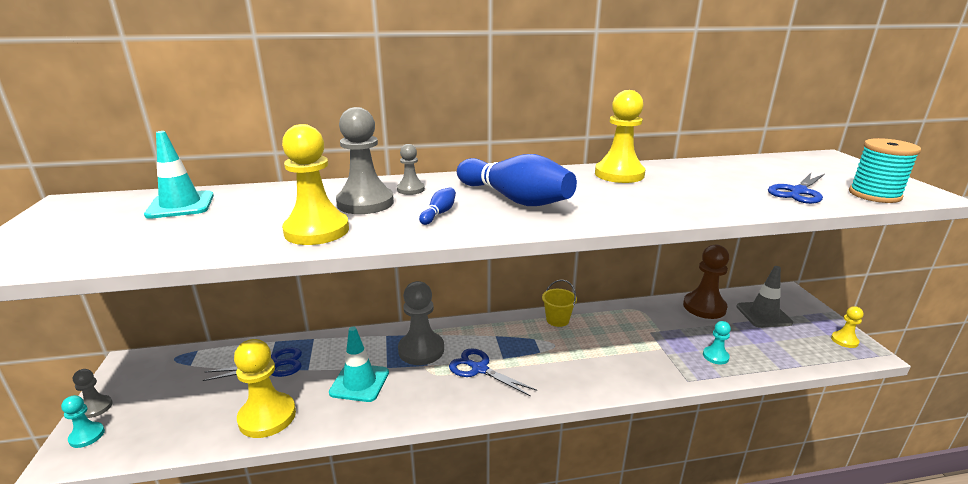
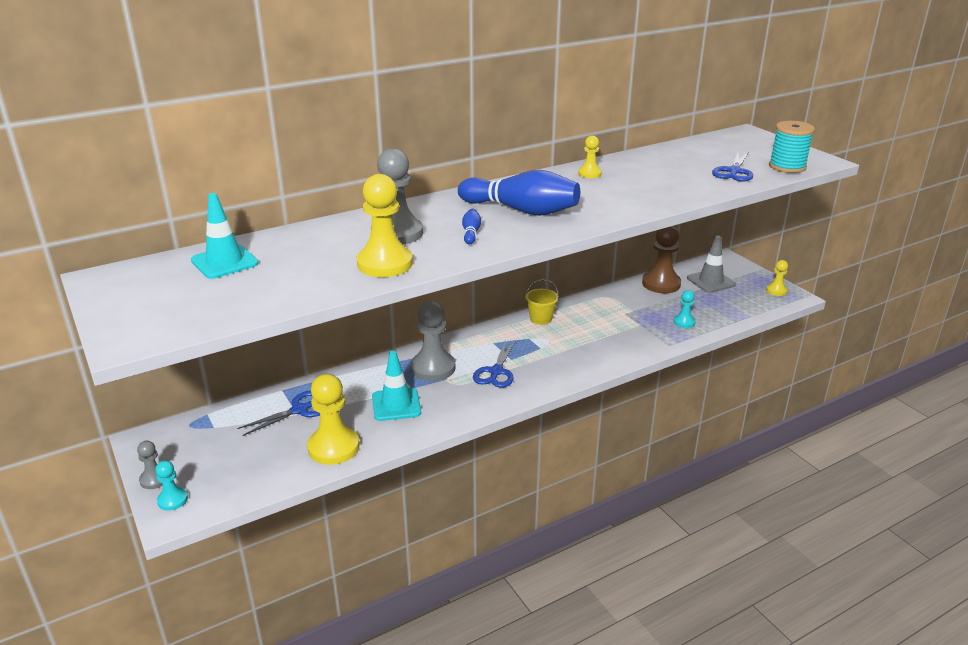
camera: 20 degrees left, 5 degrees up
grey pawn [397,144,425,195] -> none
blue scissors [449,348,537,397] -> blue scissors turned 90 degrees counterclockwise [473,340,516,388]
yellow pawn [595,90,645,183] -> yellow pawn [578,136,602,178], size x0.52

